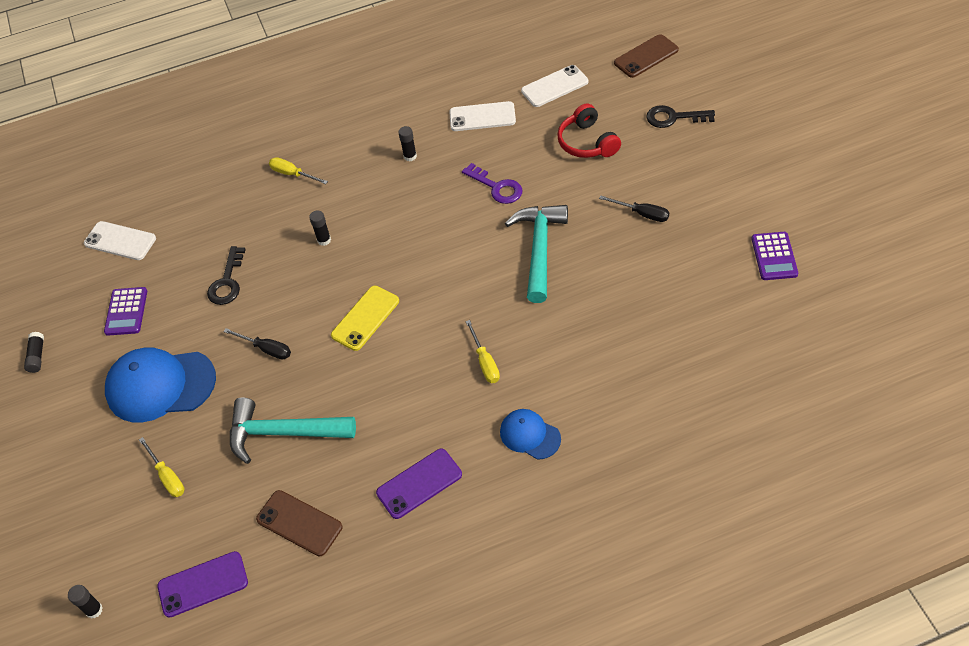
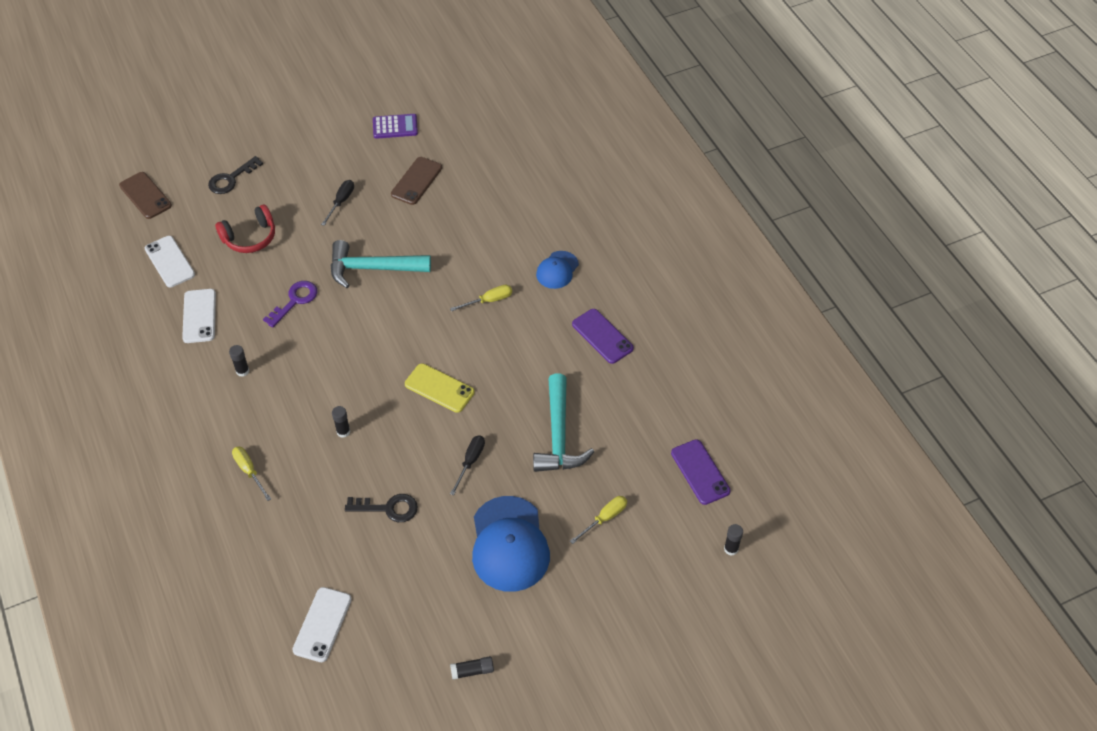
camera: 100 degrees left, 0 degrees up
purple calculator [104,287,147,336] -> none
brown phone [256,490,342,556] -> brown phone moved to [391,157,442,205]
yellow screwdriver [269,157,328,184] -> yellow screwdriver turned 120 degrees clockwise [232,447,271,501]
black key [646,105,715,128] -> black key turned 45 degrees clockwise [208,156,263,194]

